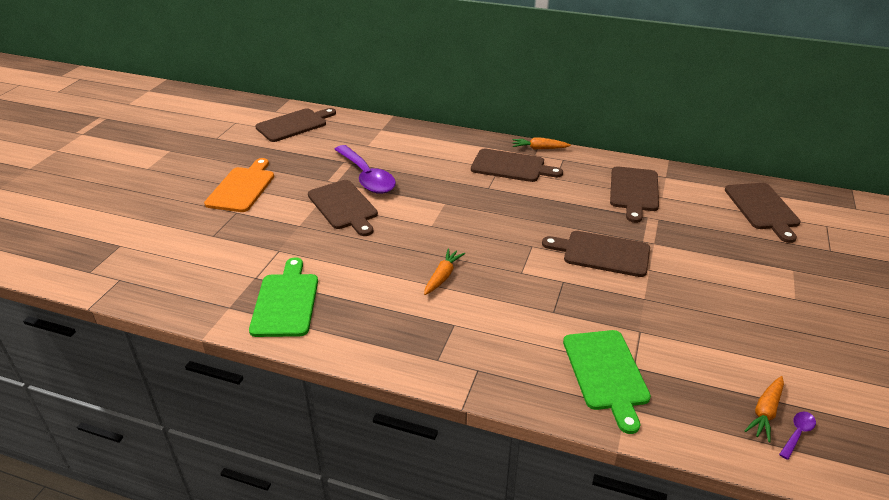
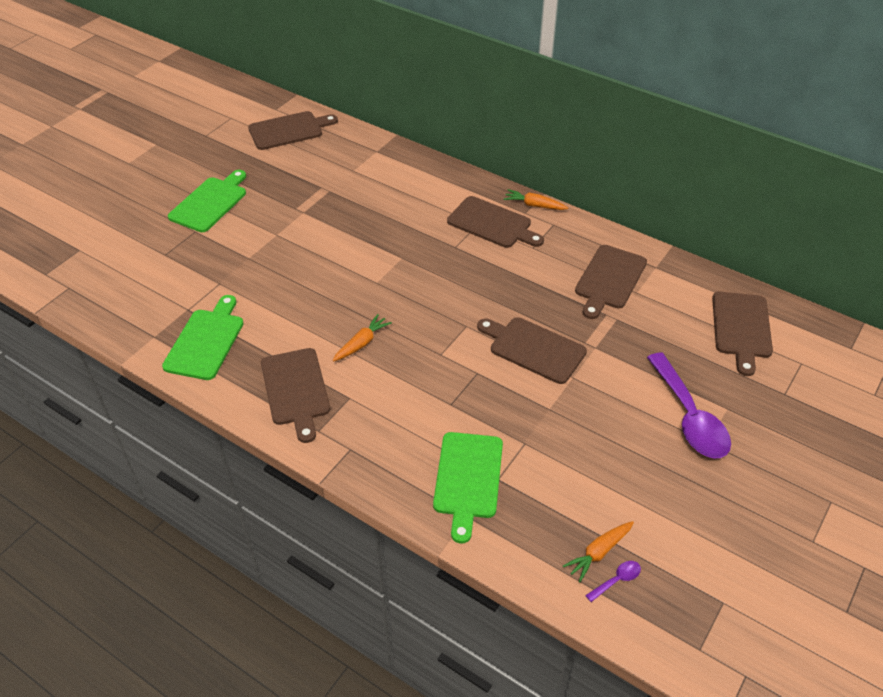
camera: 15 degrees right, 10 degrees up
orange cutting board [204,158,274,212] -> green cutting board [168,170,246,232]
brown cutting board [308,180,378,236] -> brown cutting board moved to [261,348,330,443]
purple spoon [334,145,396,194] -> purple spoon moved to [647,353,731,458]

